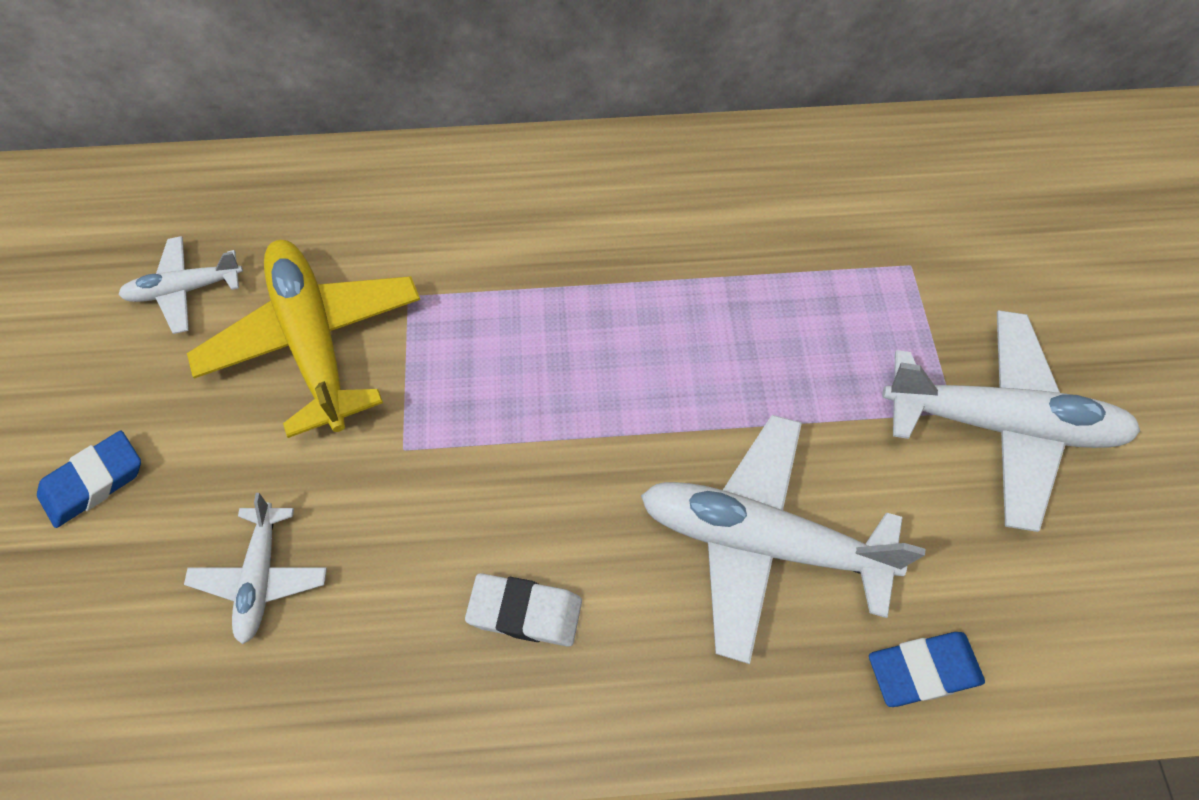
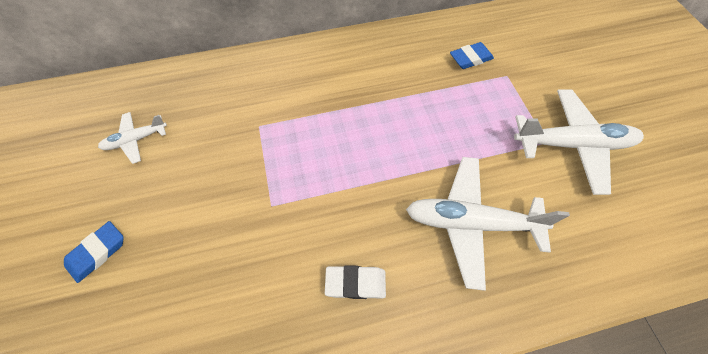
camera: 10 degrees left, 0 degrees up
white plane [184,493,327,644] -> none
yellow plane [187,240,420,438] -> none
blue eraser [869,632,985,707] -> blue eraser moved to [450,42,494,69]

